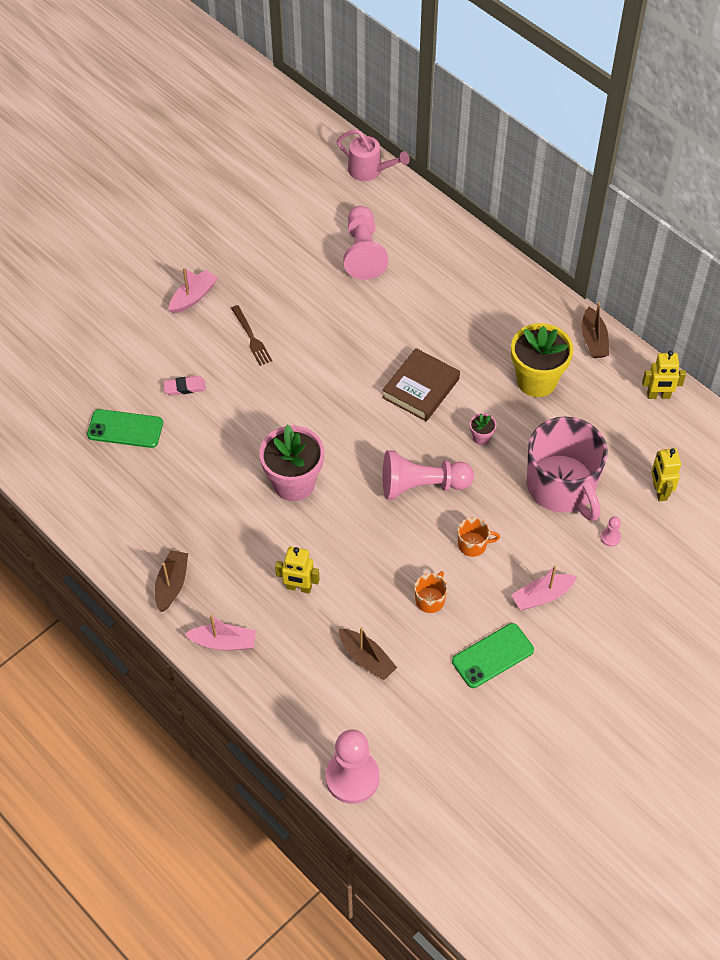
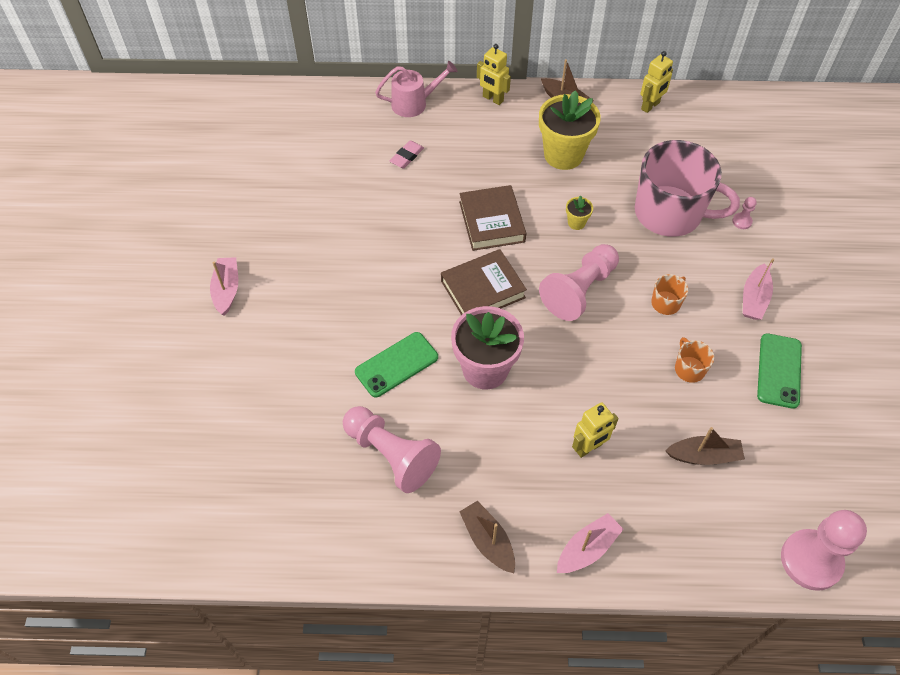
camera: 45 degrees left, 0 degrees up
green phone [87,409,163,448] -> green phone moved to [355,332,438,397]
pink eraser [163,376,206,395] -> pink eraser moved to [390,141,424,168]
brown fork [231,305,272,366] -> none
pink watering can [337,130,410,181] -> pink watering can moved to [375,61,457,117]
pink pawn [343,206,388,280] -> pink pawn moved to [343,406,441,493]
pink flower pot [470,413,497,445] -> yellow flower pot [566,195,593,230]
yellow robot [651,448,681,501] -> yellow robot moved to [477,44,511,105]
none -> brown book [441,249,527,315]

